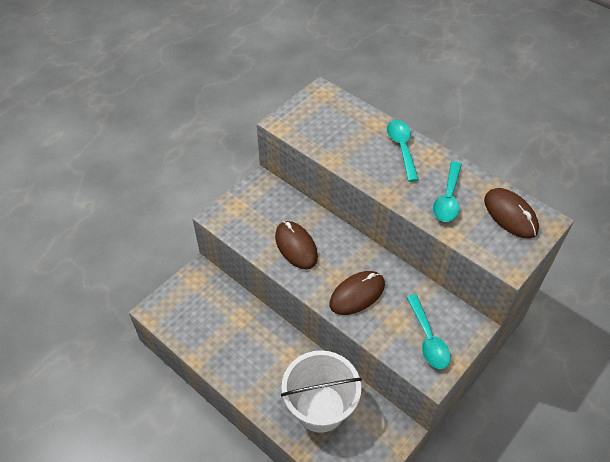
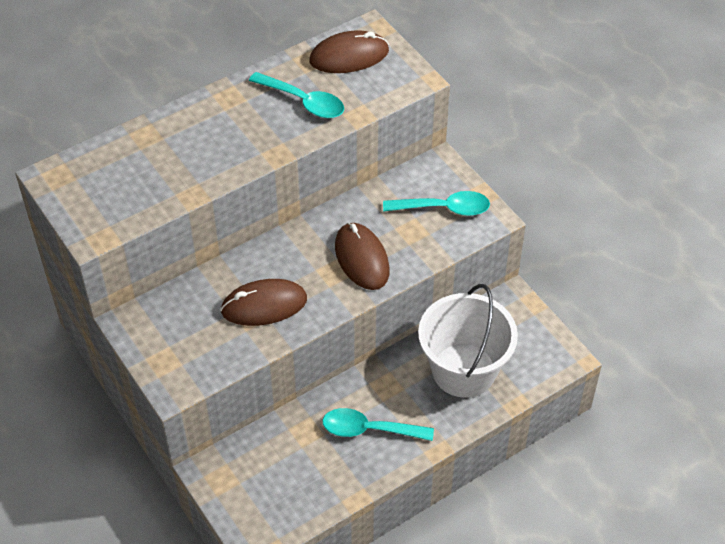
camera: 75 degrees left, 0 degrees up
turquoise spoon [387,120,419,182] -> turquoise spoon moved to [322,408,434,441]

